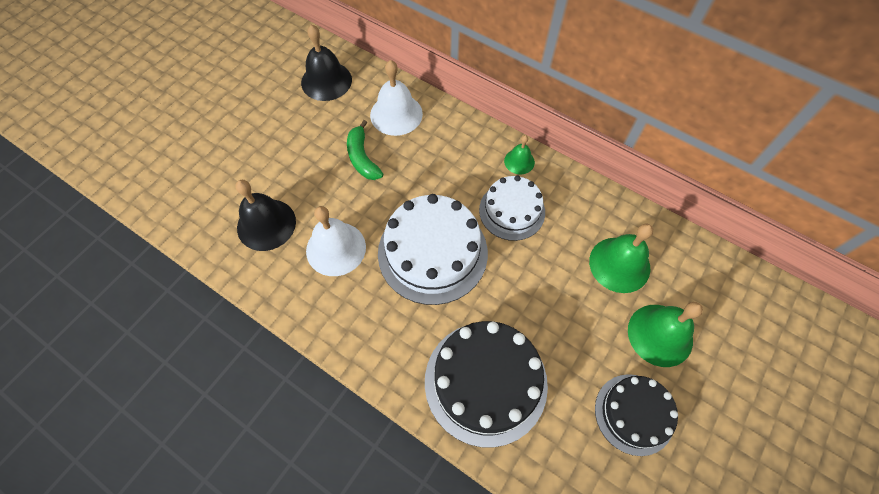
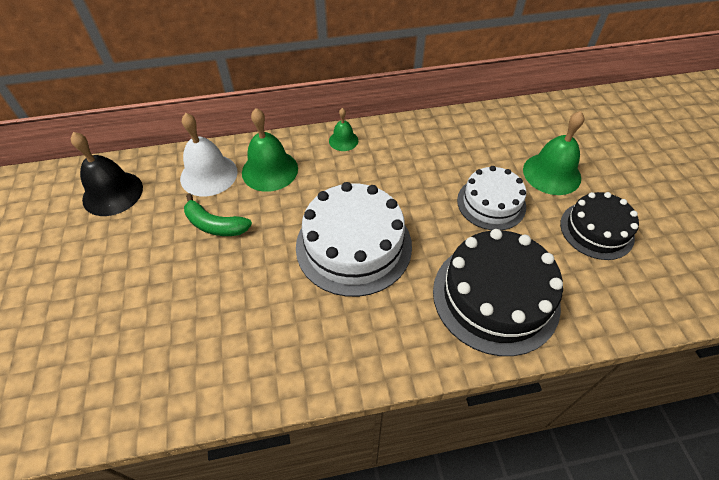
camera: 45 degrees left, 10 degrees down
black bell [235,180,296,251] -> none
white bell [306,206,366,276] -> none
white cake [479,176,545,241] -> white cake moved to [457,166,526,230]
green bell [589,224,653,293] -> green bell moved to [242,108,298,192]

